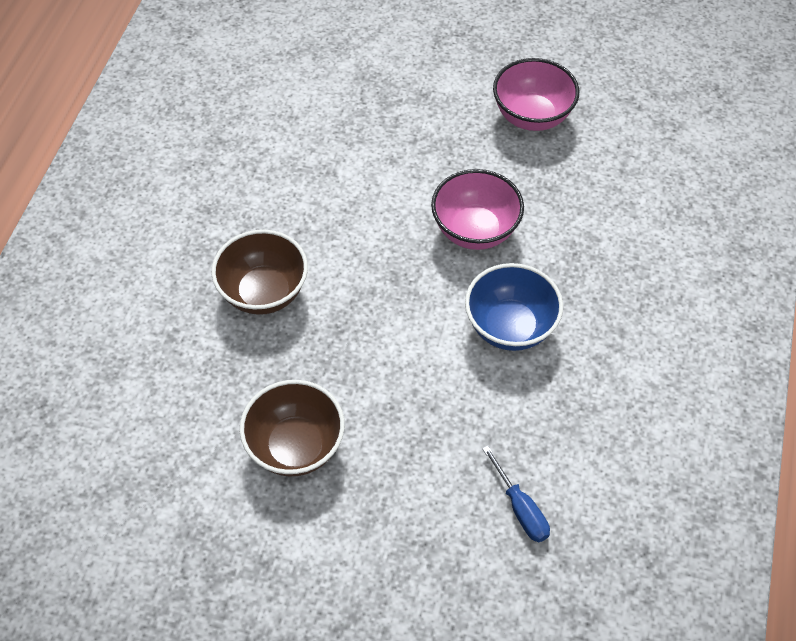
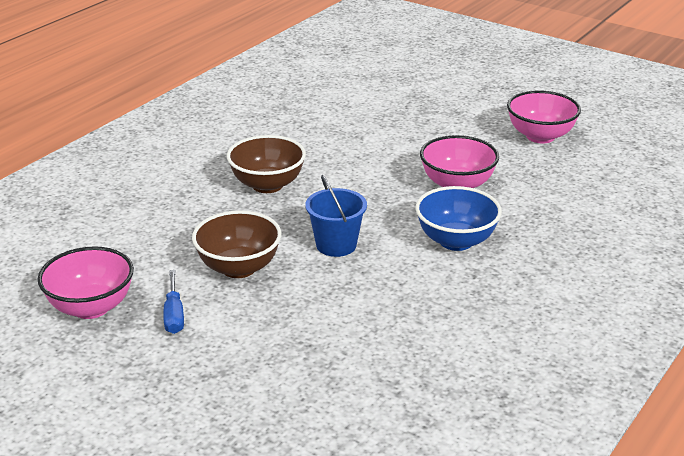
camera: 20 degrees right, 25 degrees down
blue screwdriver [482,446,550,542] -> blue screwdriver moved to [163,270,184,334]
none -> pink bowl [37,246,134,319]
none -> blue bucket [305,175,367,257]

